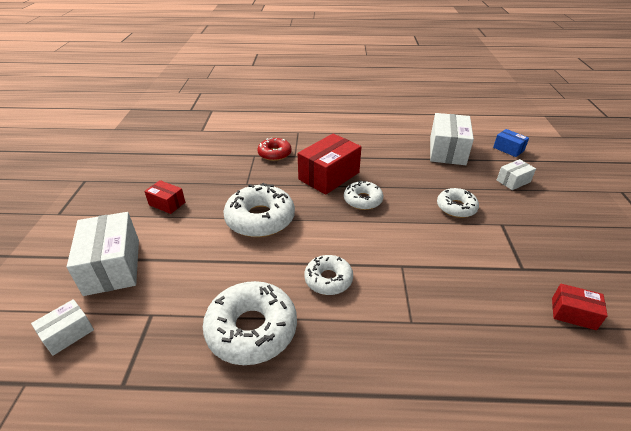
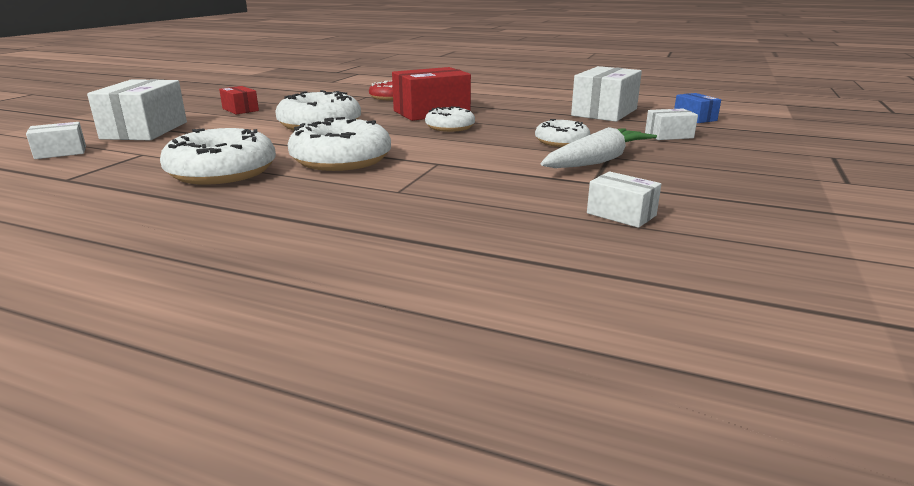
camera: 20 degrees right, 15 degrees down
white donut [304,255,353,295] -> white donut [288,117,391,171], size x1.68
red box [552,284,608,330] -> white box [587,172,661,228]
none -> white carrot [541,127,657,168]

